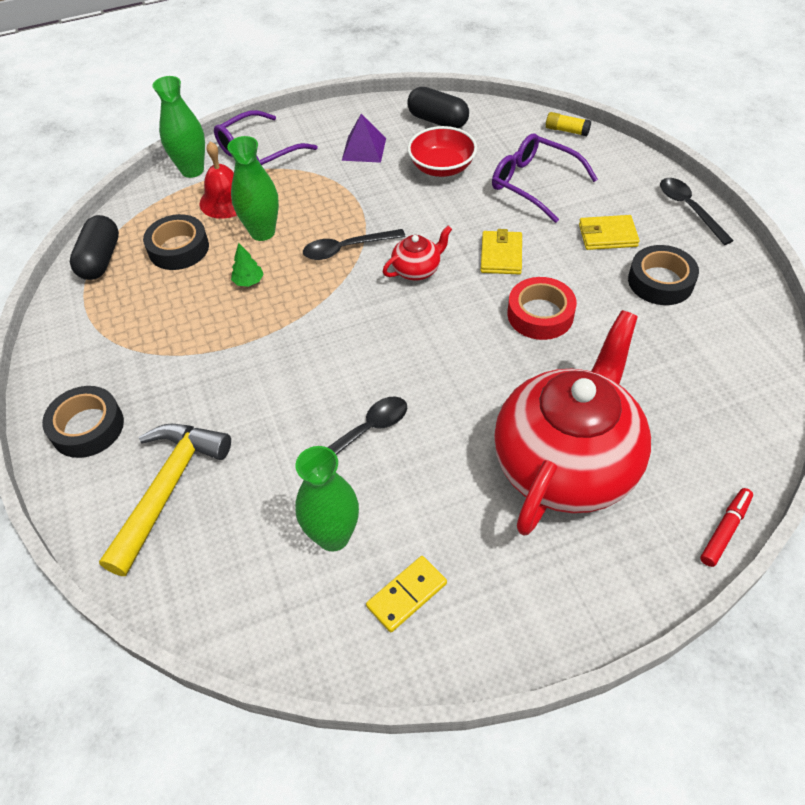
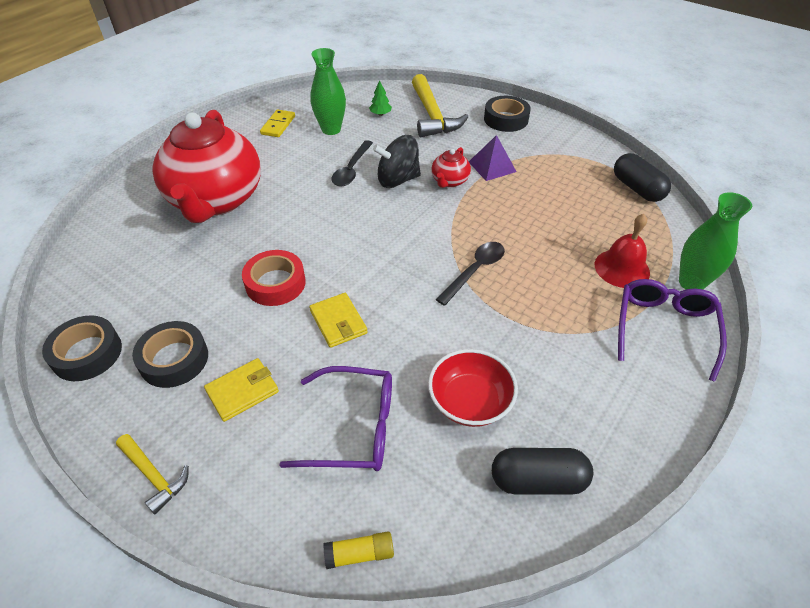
camera: 145 degrees right, 5 degrees down
black tape [143,214,209,270] -> black tape moved to [42,315,122,381]
green vase [227,136,279,241] -> none
green tree [231,243,264,287] -> green tree moved to [369,80,392,116]
purple pyramid [342,114,386,163] -> purple pyramid moved to [469,135,517,181]
red teapot [383,226,452,281] -> red teapot moved to [431,147,471,188]
black spoon [660,178,734,245] -> yellow hammer [116,434,189,514]
red marker [700,488,753,567] -> none
none -> black spinning top [373,135,421,188]

